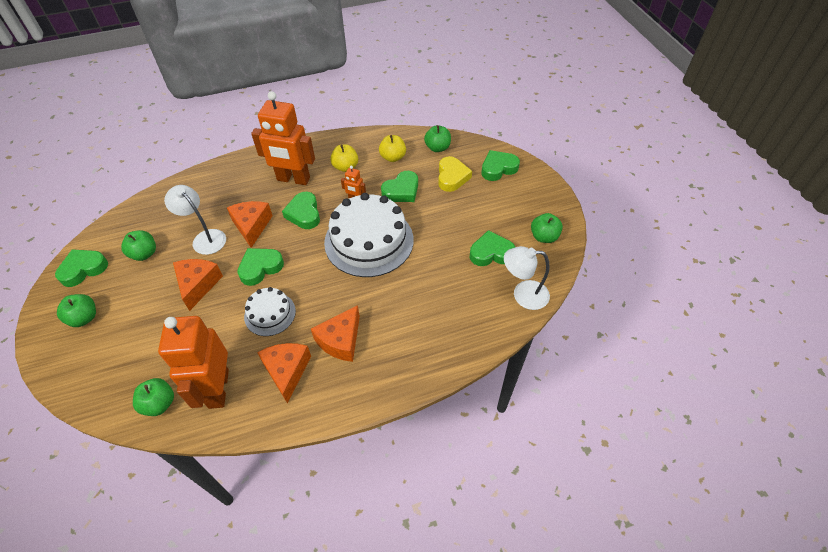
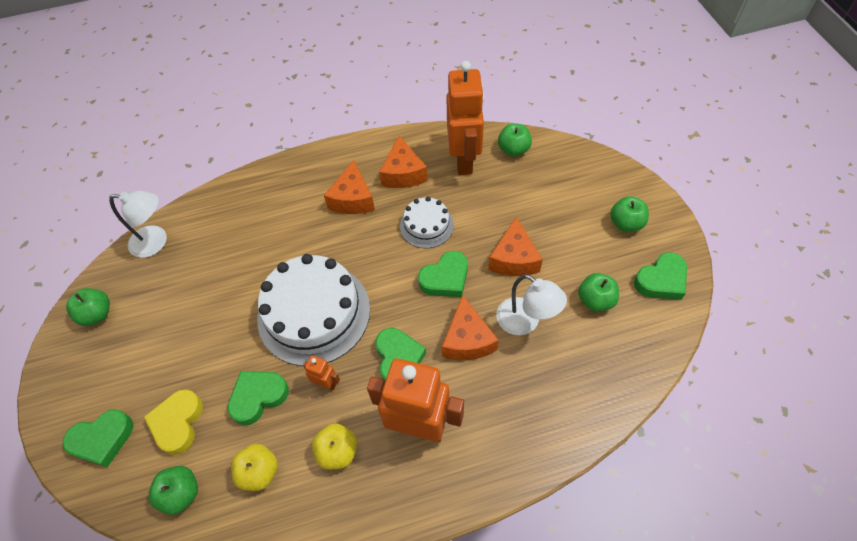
camera: 175 degrees left, 5 degrees up
orange cheese [311,305,360,362] -> orange cheese turned 150 degrees clockwise [324,160,375,214]
green heart [470,230,515,266] -> none

